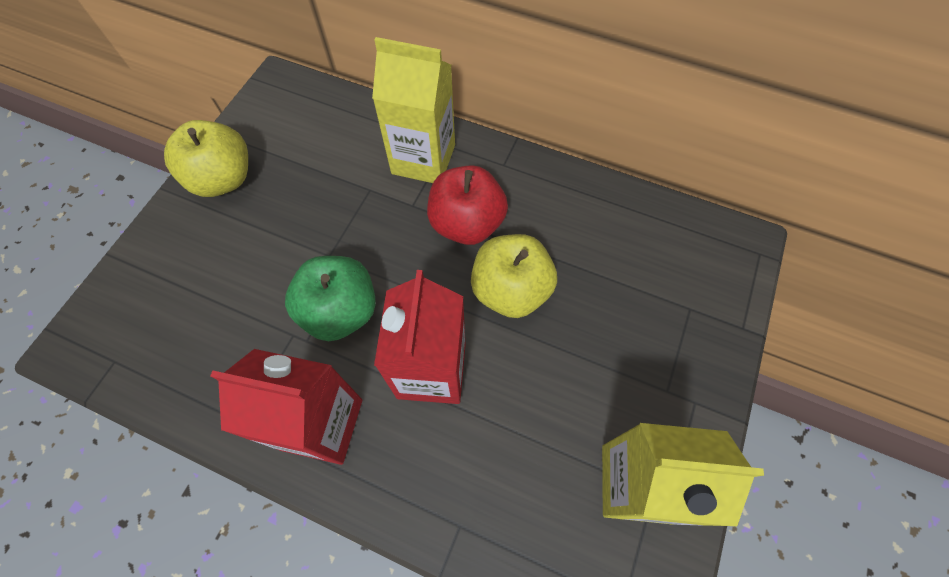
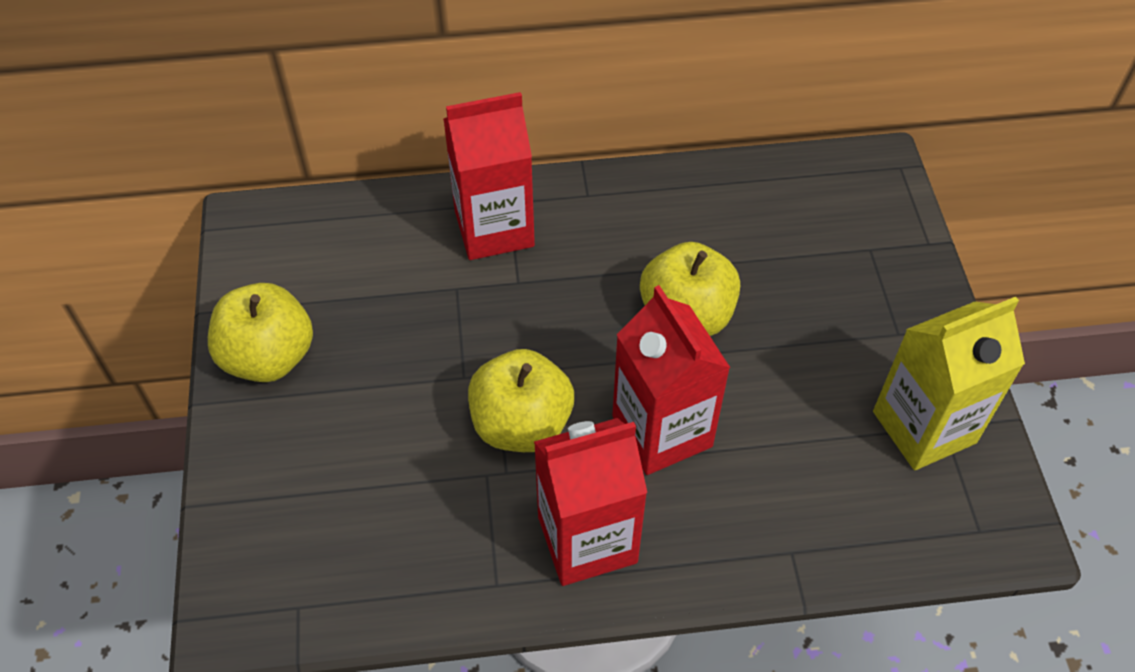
camera: 30 degrees left, 10 degrees down
green apple [285,256,376,341] -> yellow apple [468,349,574,452]
yellow carton [372,37,455,183] -> red carton [443,92,535,260]
red apple [427,165,508,245] -> none

